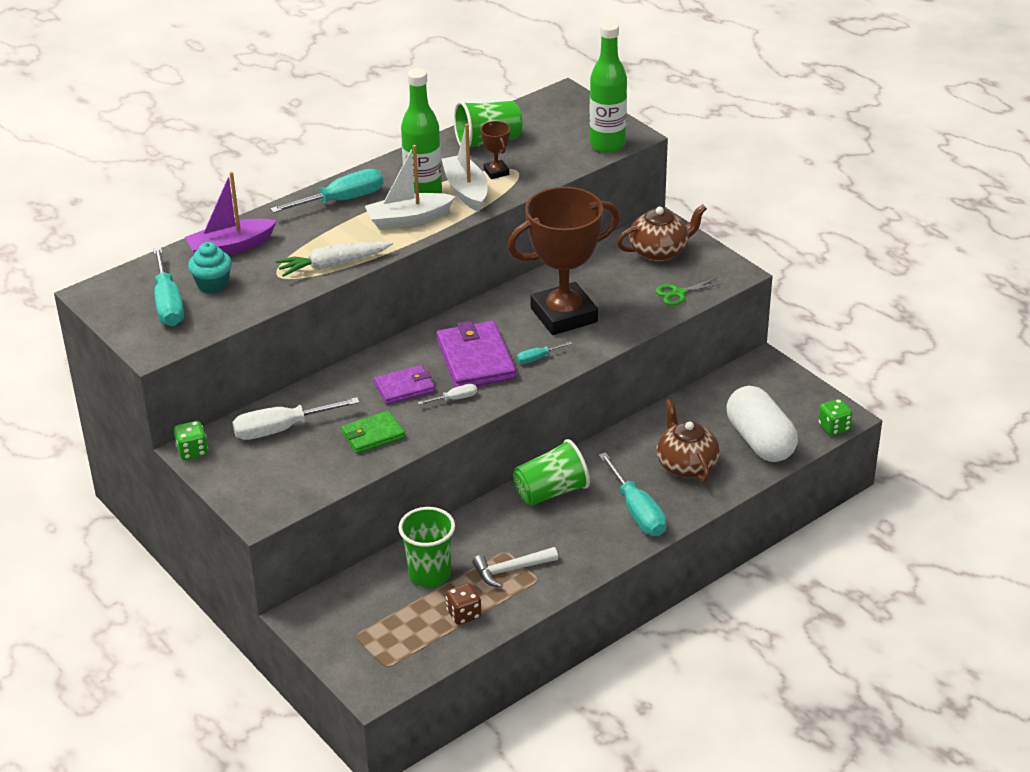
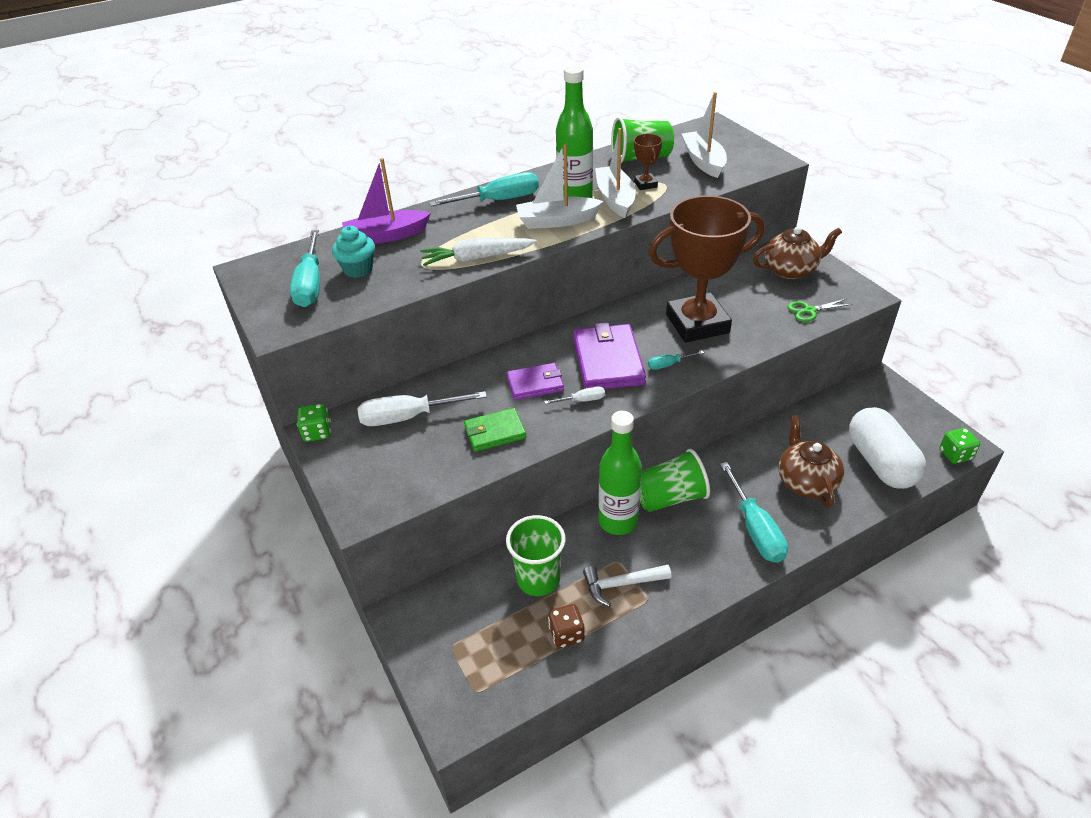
camera: 10 degrees right, 5 degrees up
green bottle [589,21,627,153] -> green bottle moved to [598,411,642,535]
none -> white boat [682,92,727,178]

